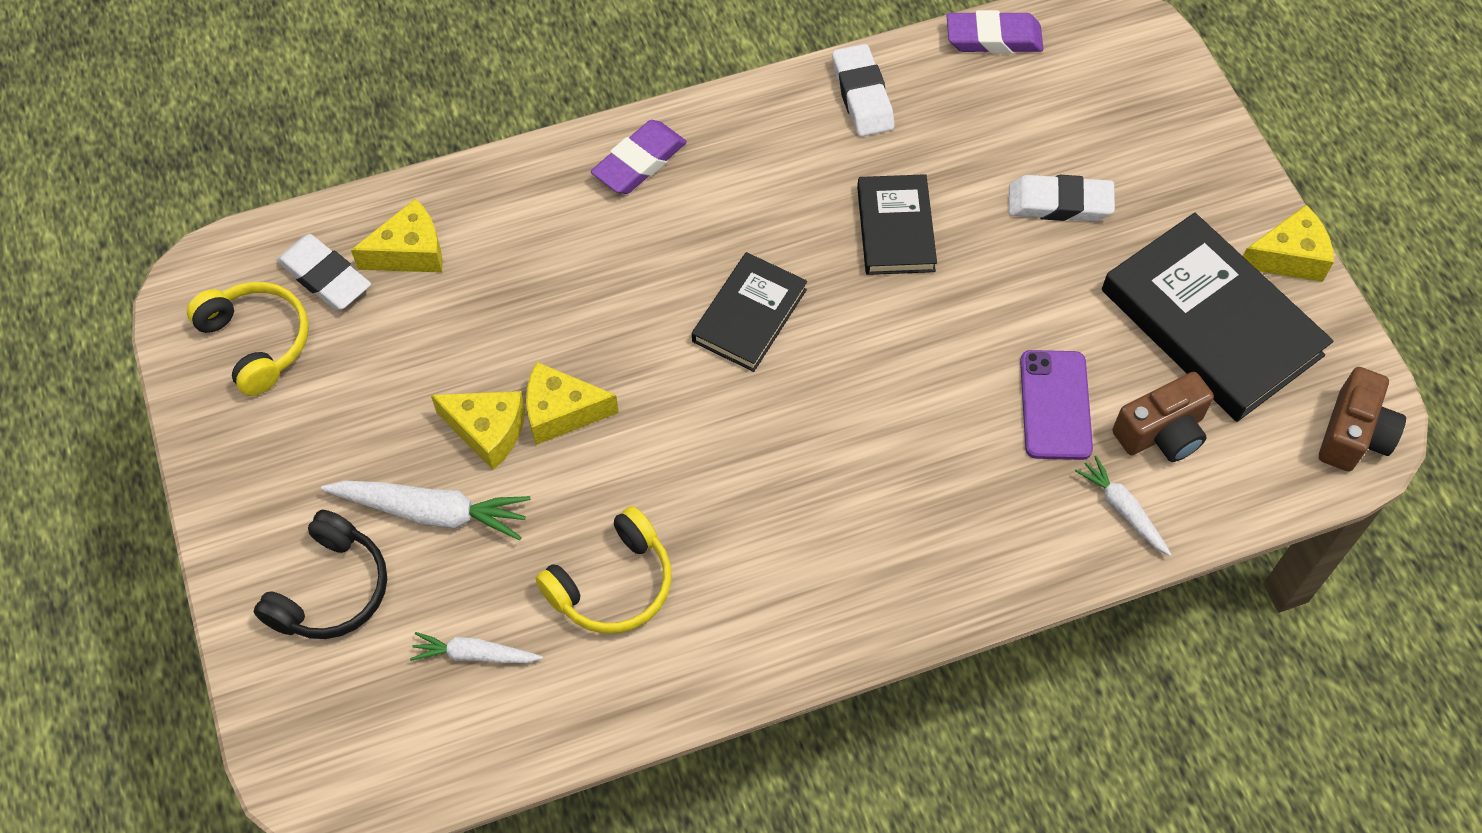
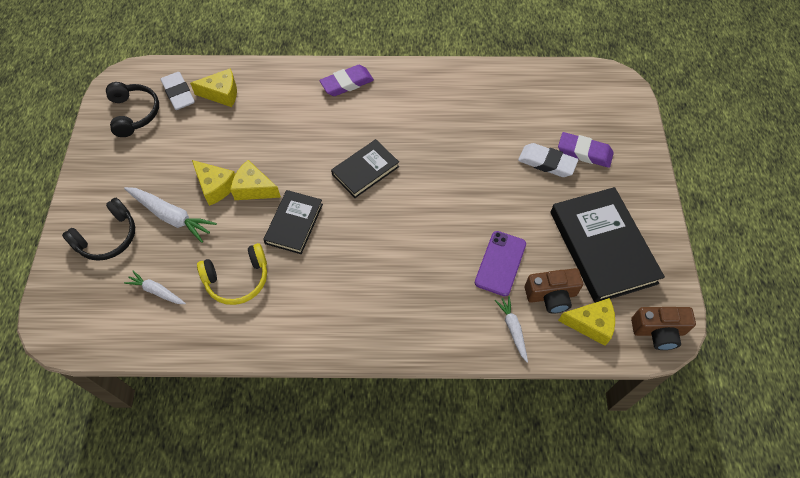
camera: 20 degrees right, 0 degrees up
yellow headphones [187,282,309,396] -> black headphones [106,82,159,137]
white eraser [832,44,894,137] -> none
black book [857,174,937,275] -> black book moved to [263,190,323,254]
purple eraser [947,10,1043,54] -> purple eraser moved to [558,132,614,168]
yellow cheese [1243,205,1334,282] -> yellow cheese moved to [558,298,615,346]
brown camera [1319,367,1406,471] -> brown camera turned 45 degrees clockwise [631,307,696,350]

